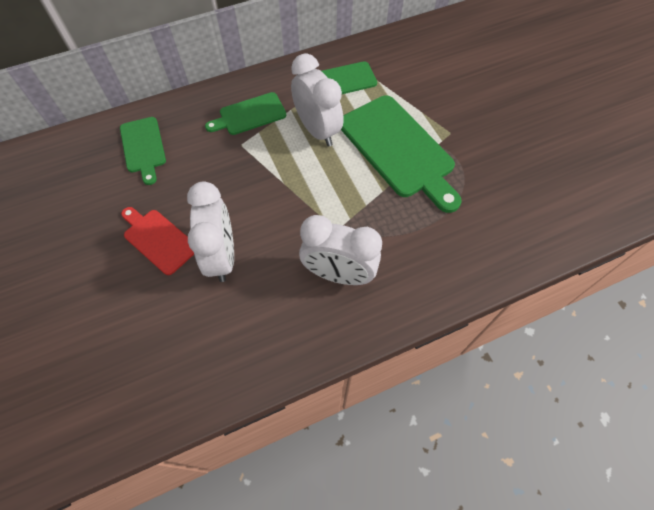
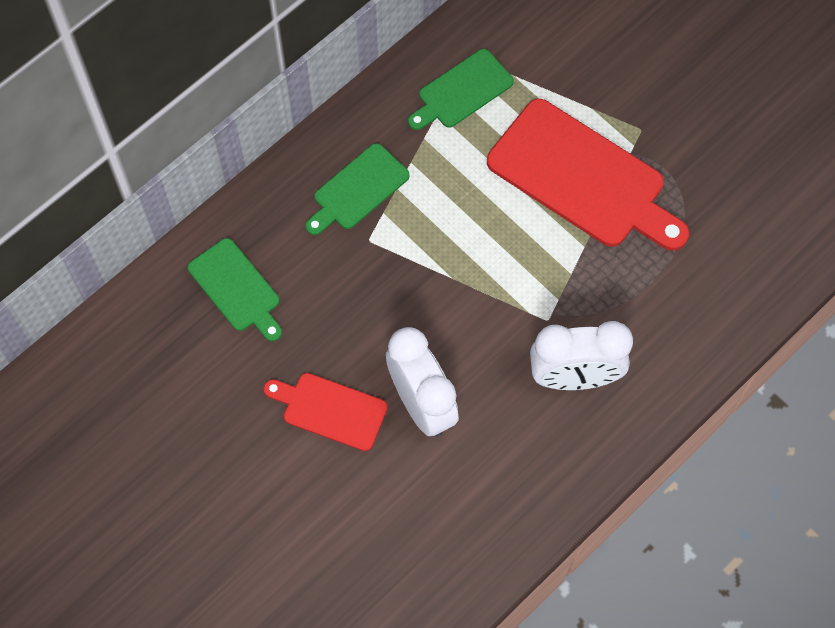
camera: 20 degrees left, 5 degrees up
white clock [291,53,344,147] -> none
green cutting board [341,95,462,213] -> red cutting board [487,99,689,251]

